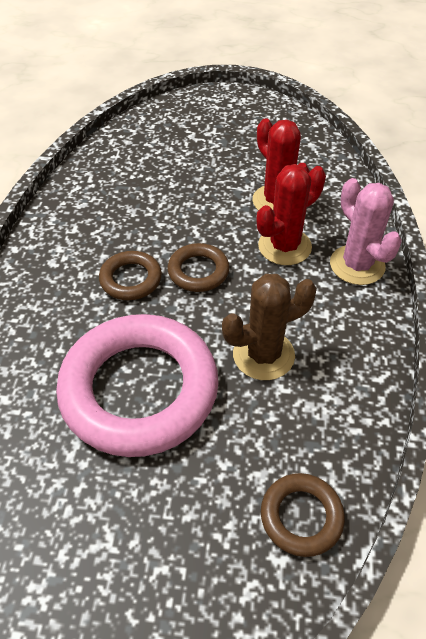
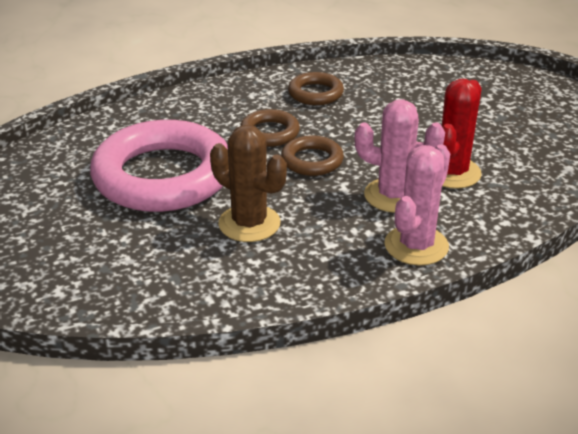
camera: 60 degrees right, 15 degrees down
red cactus [257,164,326,265] -> pink cactus [355,100,445,213]
brown ring [261,473,345,557] -> brown ring moved to [288,72,344,105]

